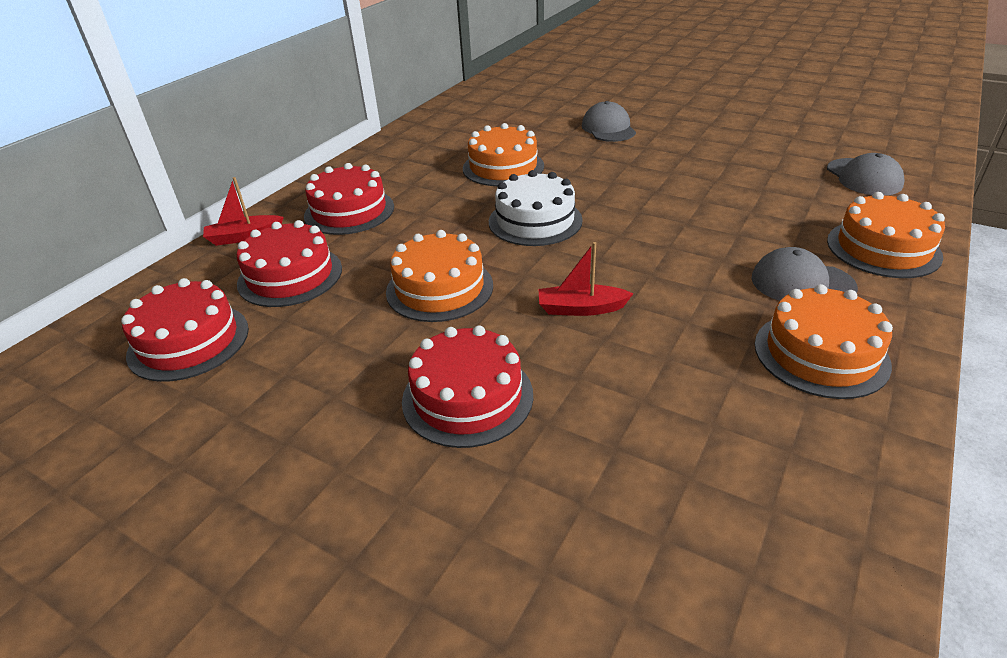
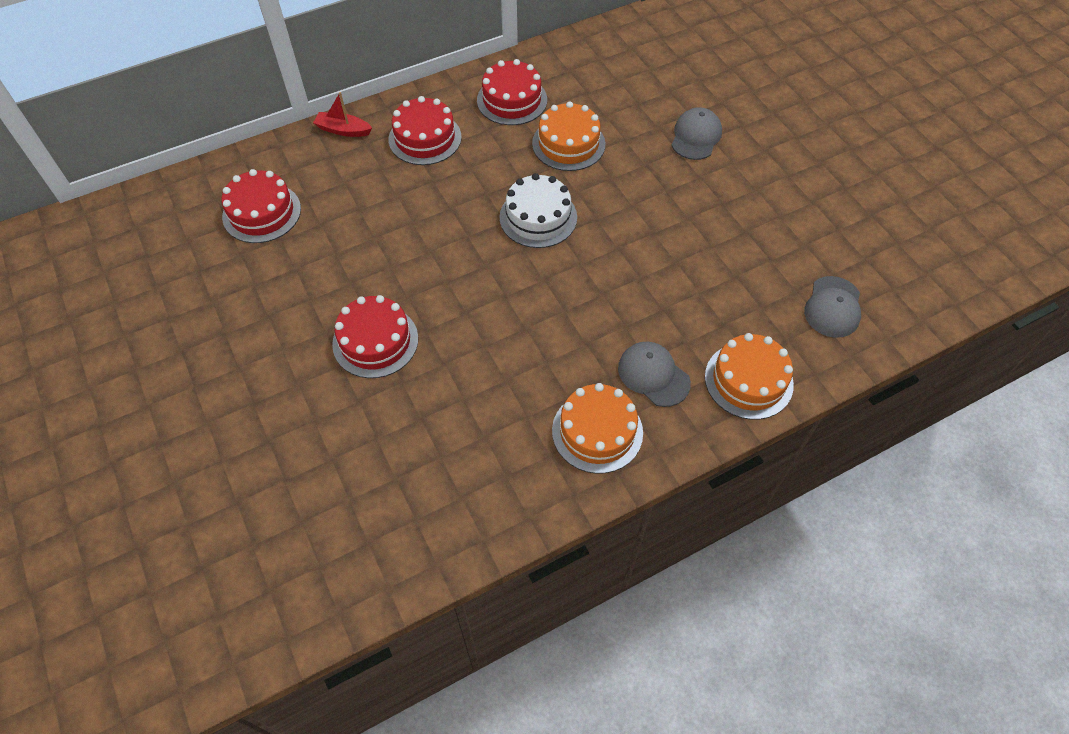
camera: 30 degrees right, 20 degrees up
red cake [237,220,342,307] -> red cake moved to [477,59,547,125]
orange cake [386,230,493,322] -> none
red boat [539,242,634,316] -> none

